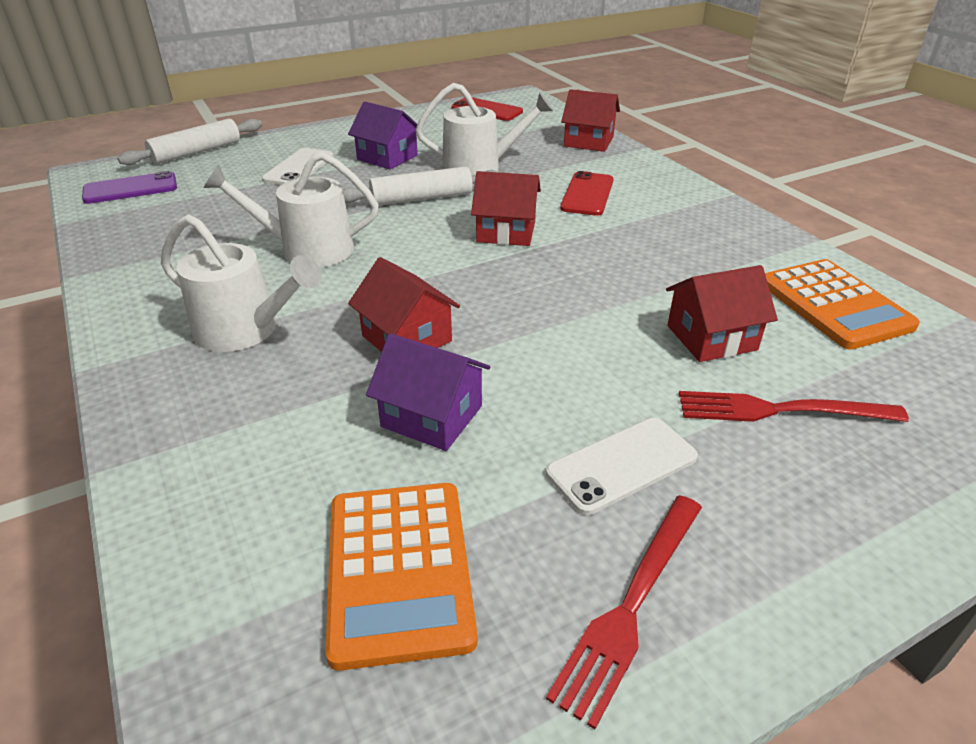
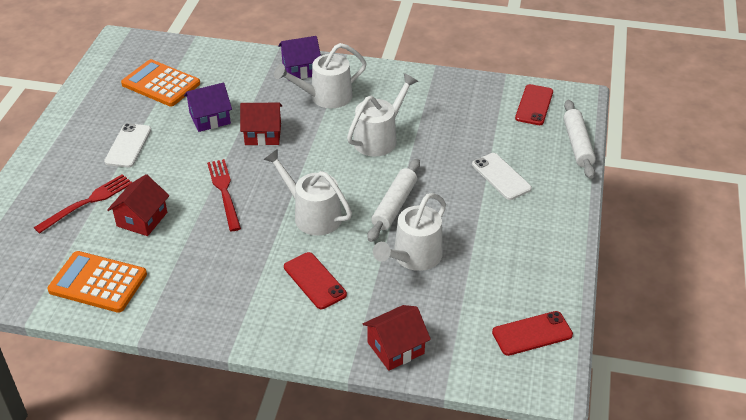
camera: 130 degrees right, 5 degrees up
purple phone [82,171,177,204] -> red phone [515,84,553,125]
purple house [348,101,418,170] -> purple house moved to [278,36,321,79]
red house [471,171,541,246] -> white watering can [263,149,352,236]
red fork [546,495,702,729] -> red fork moved to [207,159,241,231]

